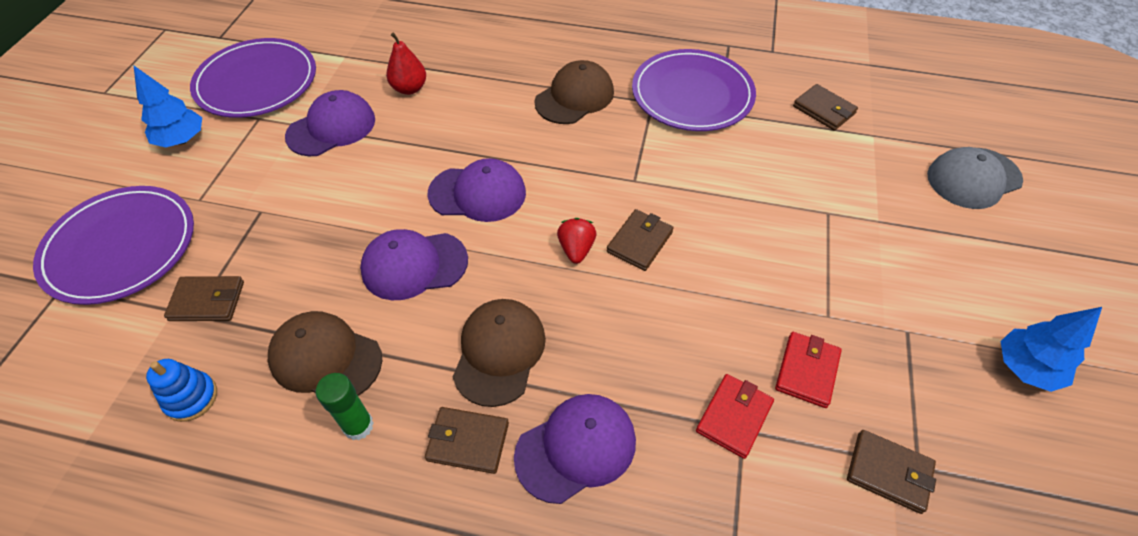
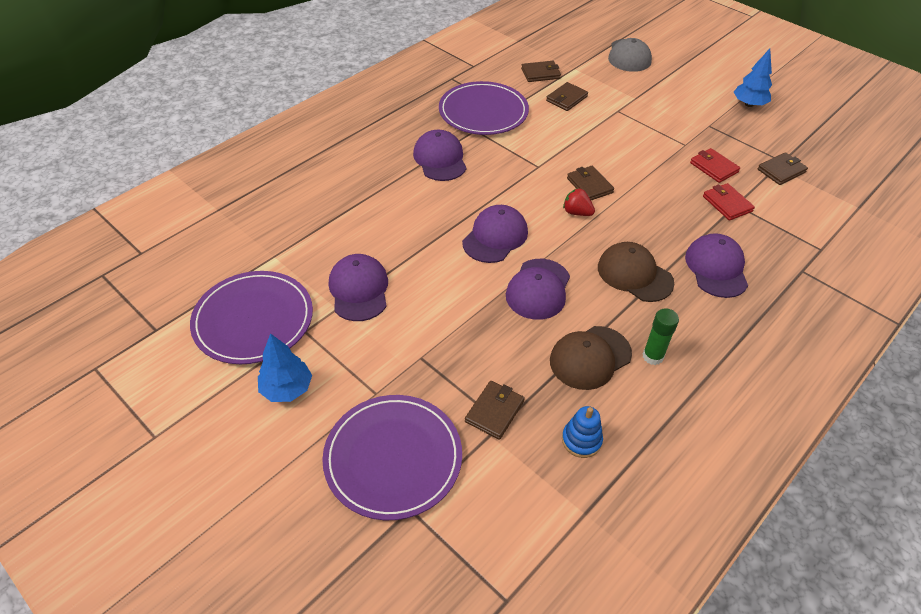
camera: 60 degrees left, 5 degrees down
red pear [386,32,426,95] -> none
brown wallet [425,407,509,474] -> brown wallet moved to [546,82,588,111]
brown cap [535,60,614,124] -> purple cap [413,130,467,181]

